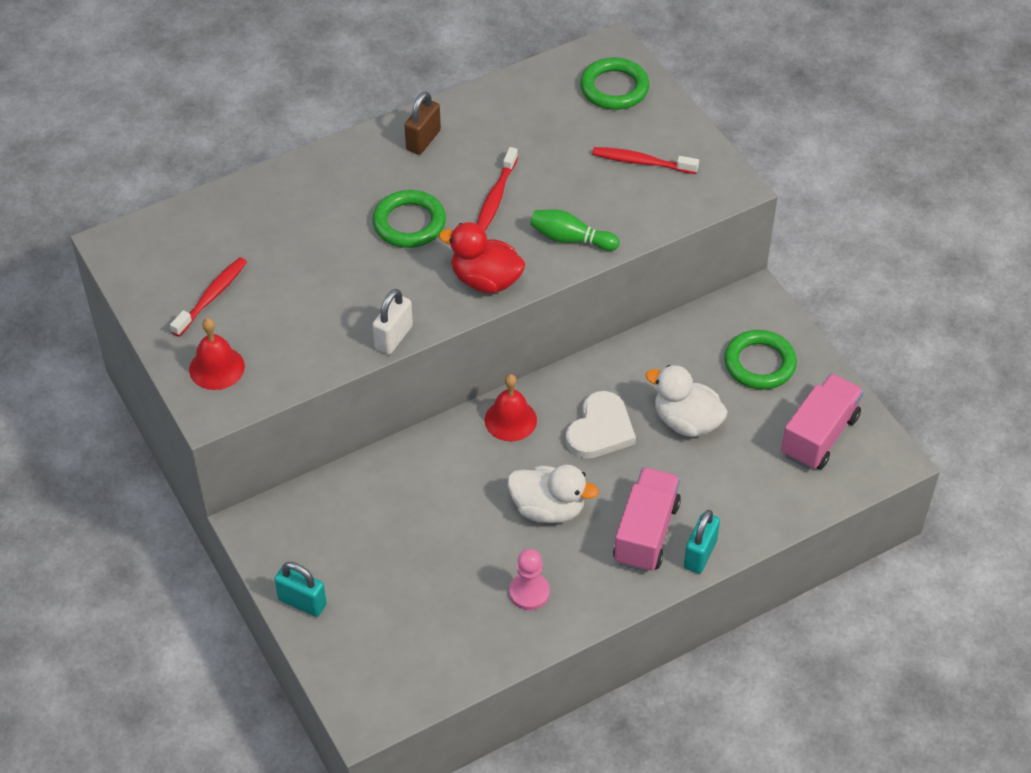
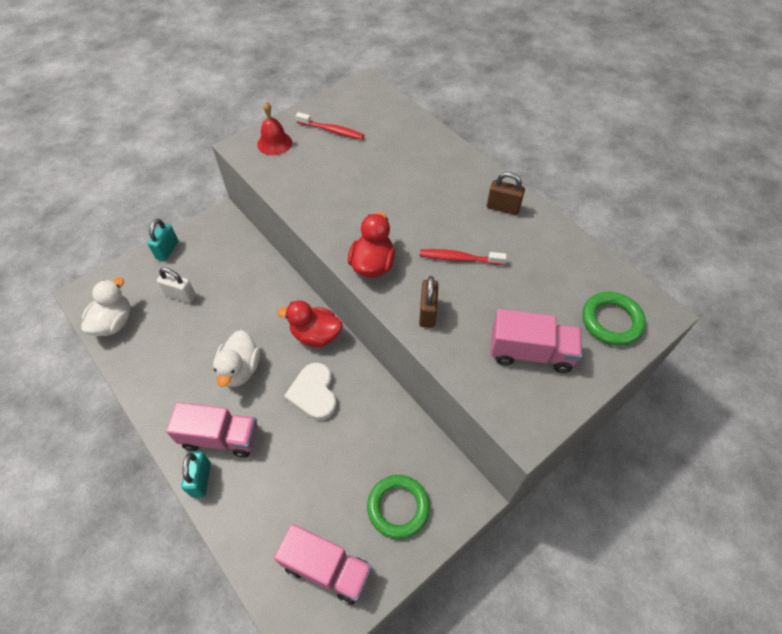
camera: 80 degrees right, 5 degrees up
green ring [372,190,446,248] -> none
white padlock [372,289,413,355] -> white padlock moved to [157,267,196,303]
red bell [485,374,537,441] -> red duck [277,300,342,347]
pink pawn [509,549,550,610] -> none
green bowling pin [530,209,619,251] -> brown padlock [419,276,438,328]
white heart [566,391,636,459] -> white heart turned 60 degrees clockwise [284,363,336,421]
red toothbrush [592,147,699,174] -> pink truck [490,309,582,373]
white duck [646,365,728,437] -> white duck moved to [81,277,130,336]
turquoise padlock [684,510,720,574] -> turquoise padlock turned 75 degrees clockwise [181,452,211,497]

